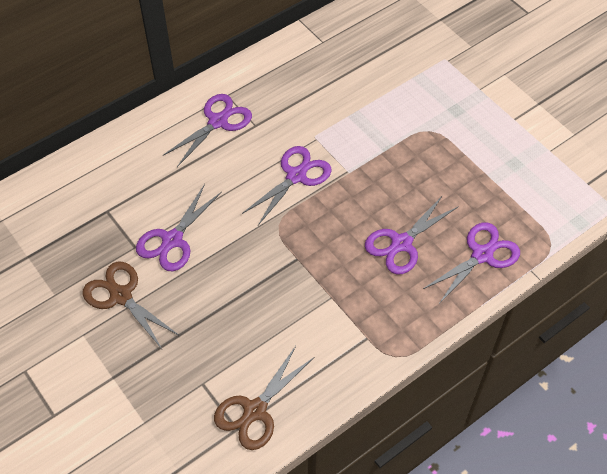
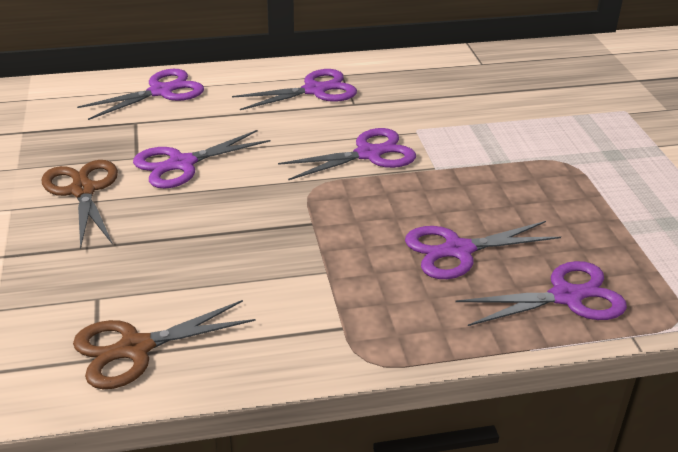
camera: 25 degrees right, 20 degrees down
none -> purple scissors [77,69,204,120]

